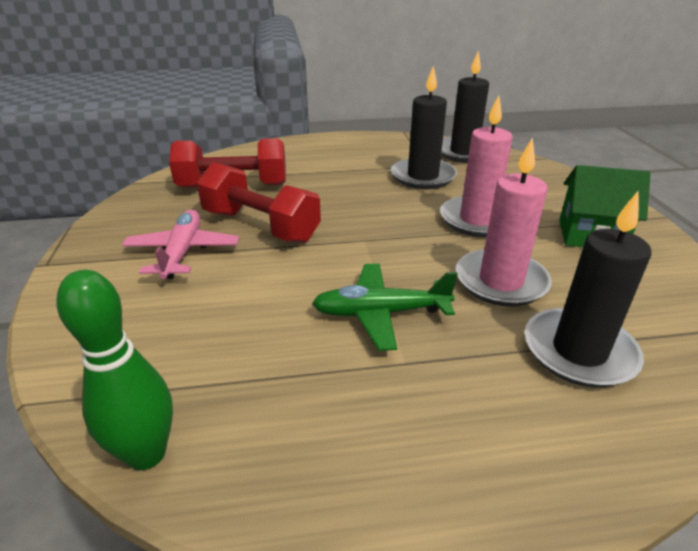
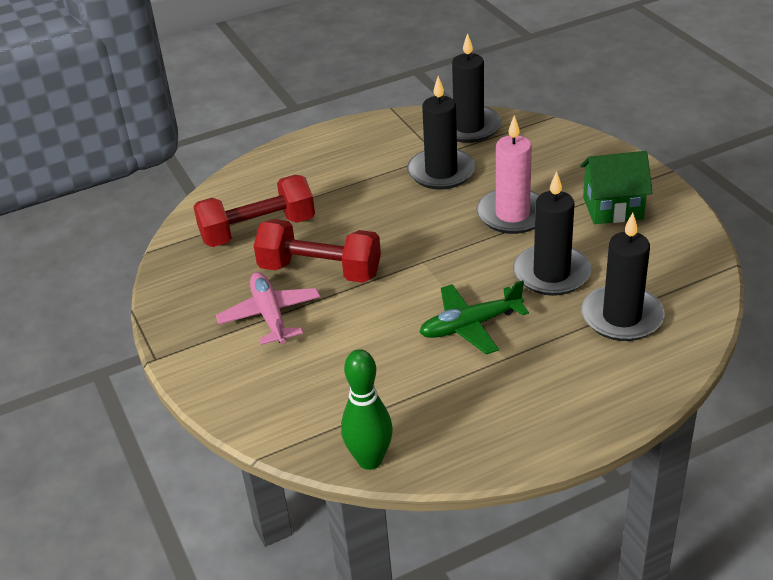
camera: 15 degrees left, 5 degrees up
pink candle [456,138,551,307] -> black candle [513,171,592,296]

